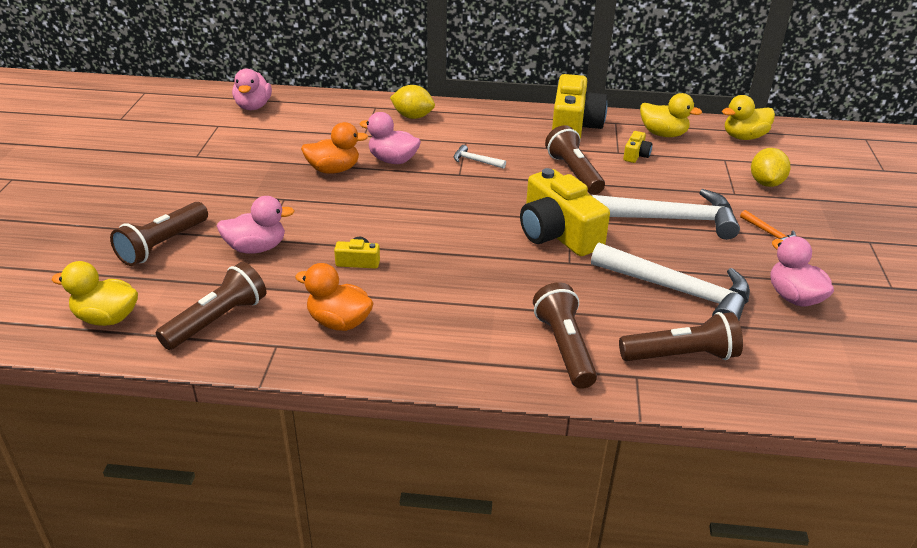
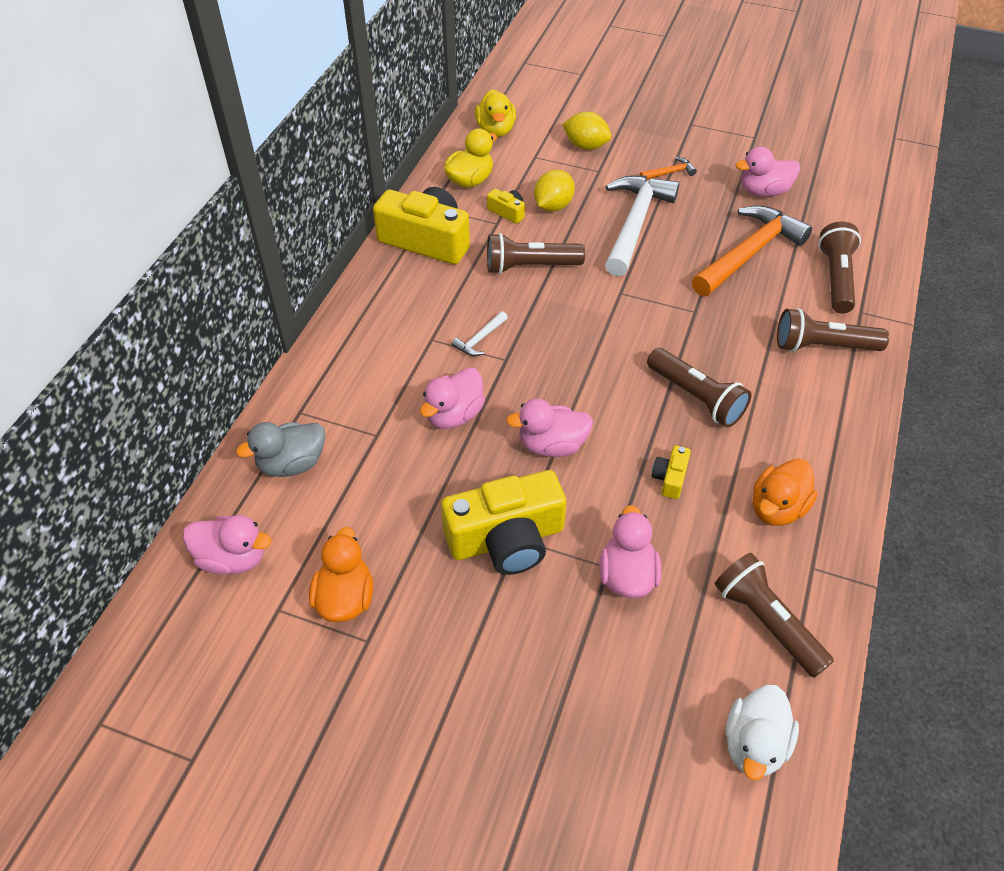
camera: 75 degrees left, 15 degrees up
yellow duck [52,261,138,326] -> white duck [726,685,799,780]
brown flashlight [110,202,208,266] -> brown flashlight moved to [647,348,751,428]
orange duck [301,122,368,174] -> orange duck moved to [309,527,373,622]
yellow lemon [390,85,435,119] -> yellow lemon moved to [534,170,575,212]
yellow camera [520,168,610,256] -> yellow camera moved to [441,470,566,575]
white hammer [591,242,750,320] -> orange hammer [692,206,812,296]
none -> grey duck [236,422,325,477]
none -> pink duck [506,399,593,457]

